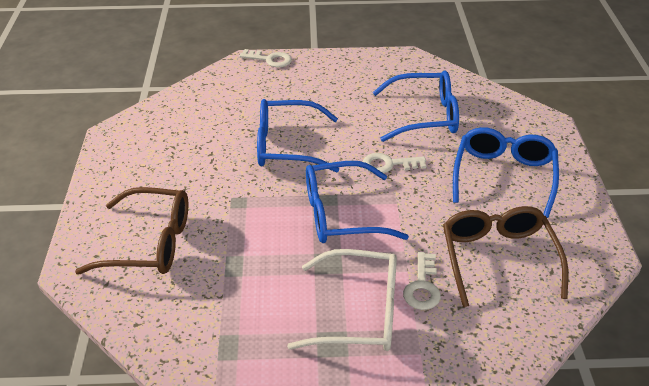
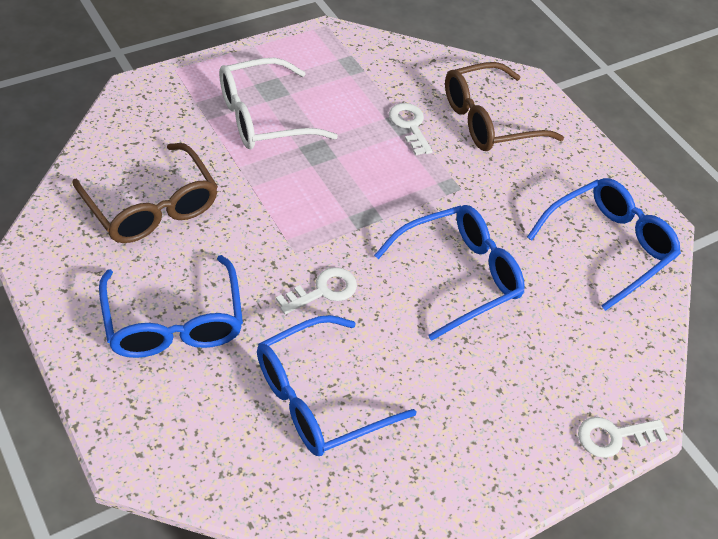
camera: 145 degrees right, 10 degrees up
blue glasses [306,161,409,243] -> blue glasses moved to [527,178,681,311]
white key [403,252,441,310] -> white key moved to [389,103,433,156]

